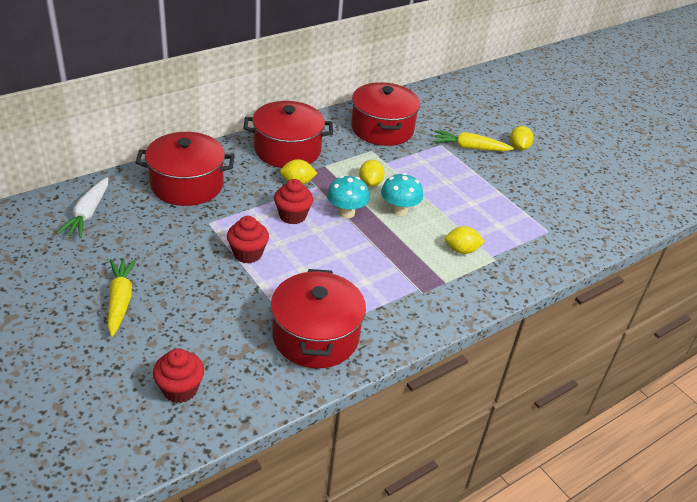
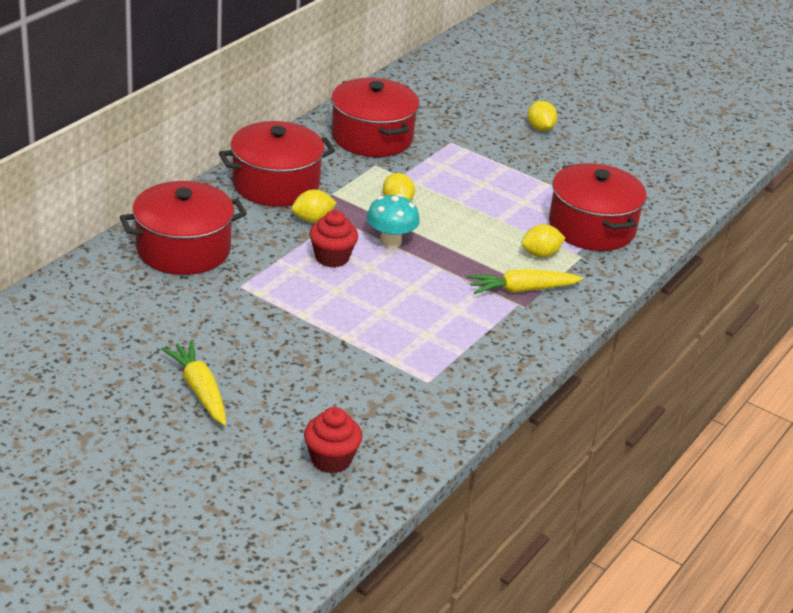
camera: 20 degrees left, 5 degrees down
white carrot [57,177,108,238] -> none
red cupcake [227,216,269,264] -> none
red pot [271,269,366,368] -> red pot moved to [549,163,646,251]
turquoise mushroom [381,173,423,216] -> none
yellow carrot [433,130,514,151] -> yellow carrot moved to [467,269,583,294]

